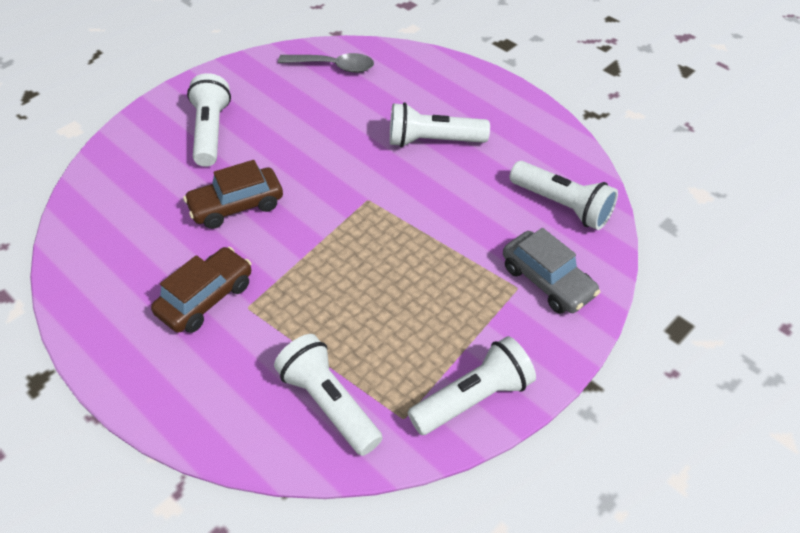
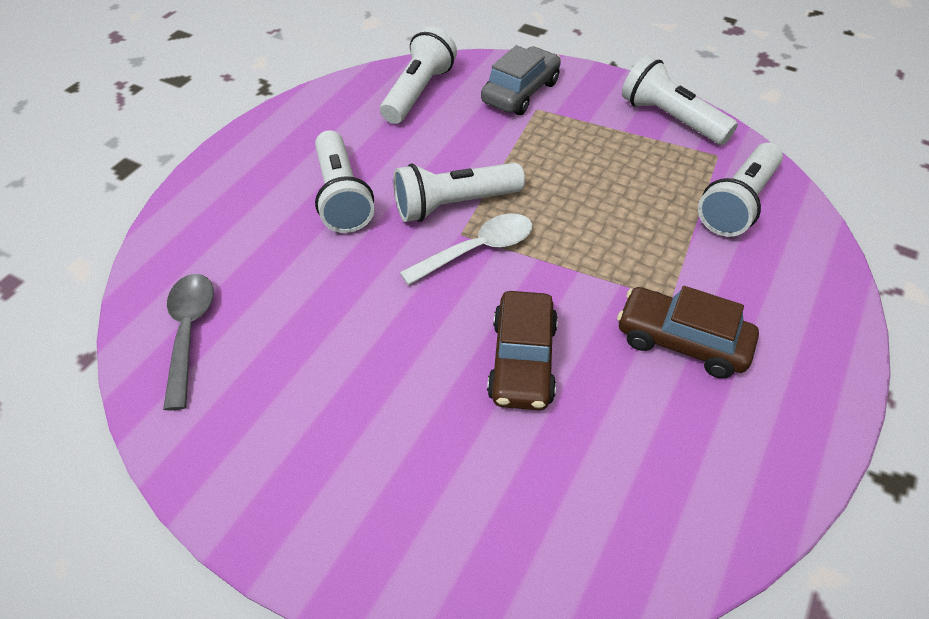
camera: 105 degrees left, 0 degrees up
brown car [183,160,283,229] -> brown car turned 45 degrees clockwise [487,291,558,410]
white flashlight [187,73,231,167] -> white flashlight moved to [393,163,525,222]
none -> white spoon [400,213,532,285]

